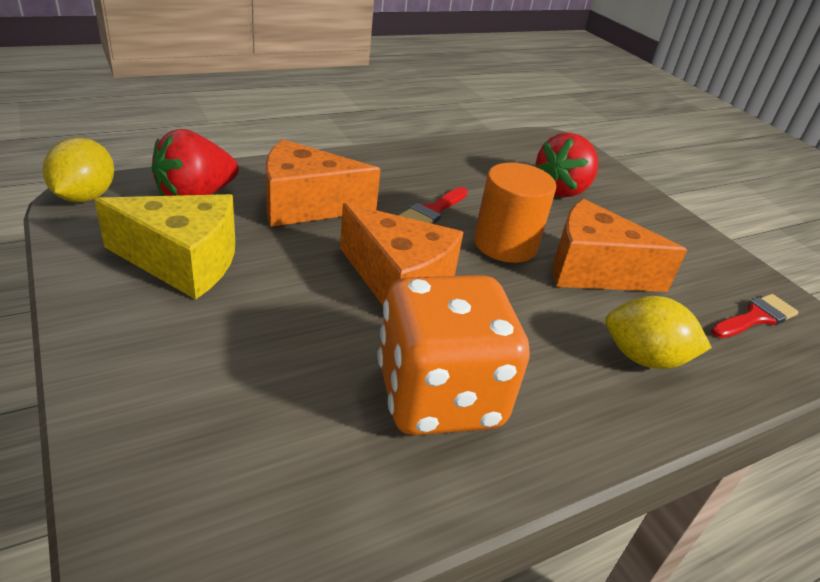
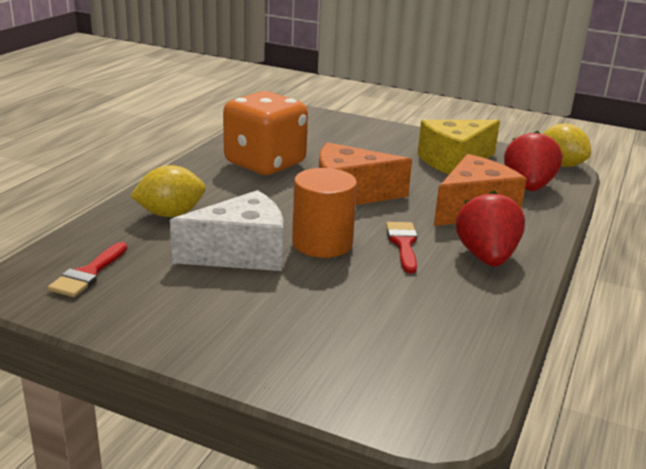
camera: 145 degrees right, 10 degrees down
red strawberry [536,133,598,197] -> red strawberry moved to [456,191,525,267]
orange cheese [553,199,687,292] -> white cheese [170,190,283,271]

